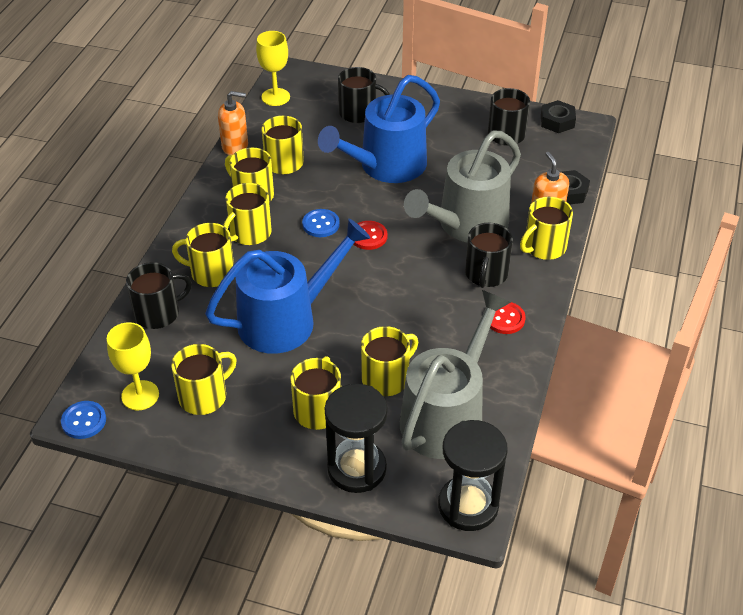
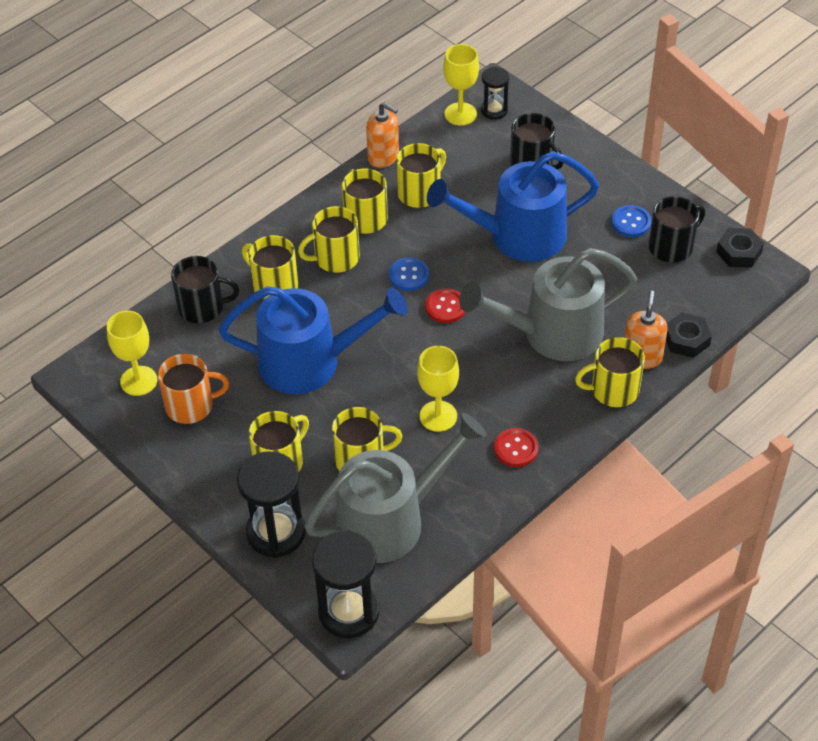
camera: 30 degrees right, 5 degrees up
blue button [61,401,106,439] -> blue button moved to [611,205,651,237]
yellow mug [171,344,237,415] -> orange mug [158,354,229,424]
black mug [465,223,513,288] -> none
none -> yellow goblet [417,346,459,432]
none -> black hourglass [481,67,509,120]

